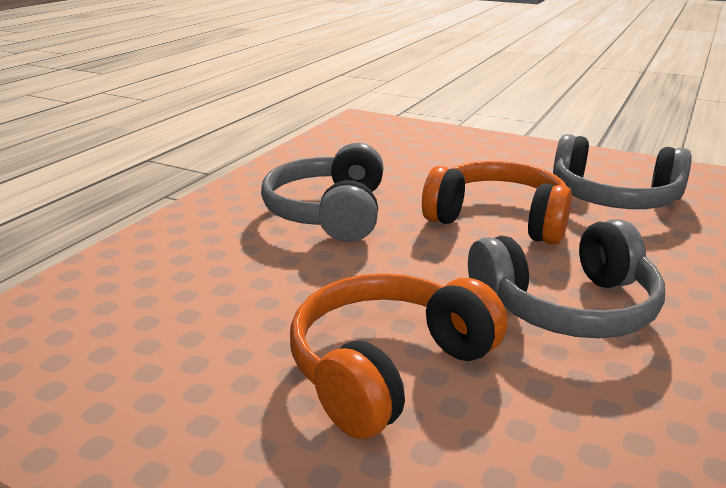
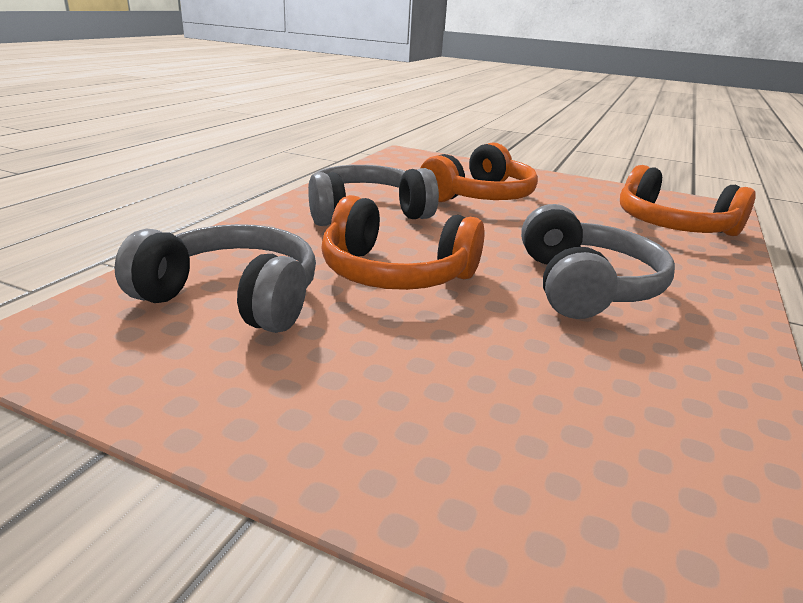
camera: 175 degrees right, 0 degrees up
none -> orange headphones [620,165,756,236]

